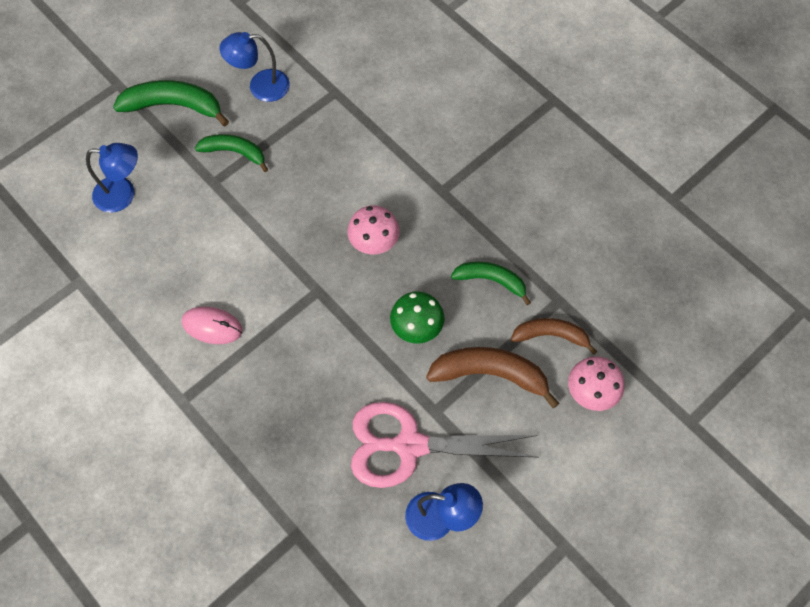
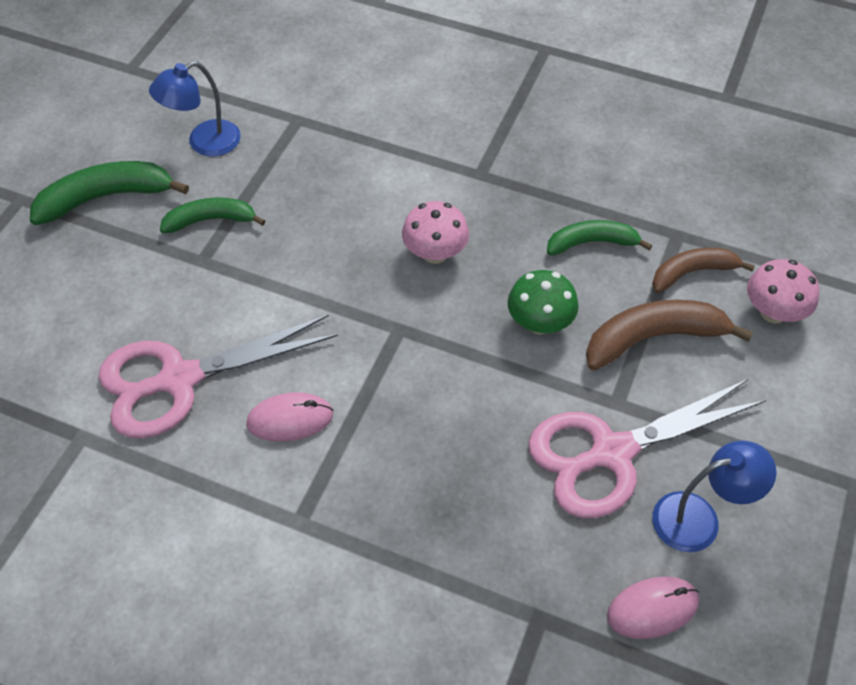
camera: 25 degrees left, 10 degrees down
blue lamp [86,143,138,213] -> none
none -> pink scissors [98,315,338,438]
none -> pink mouse [607,576,699,639]

